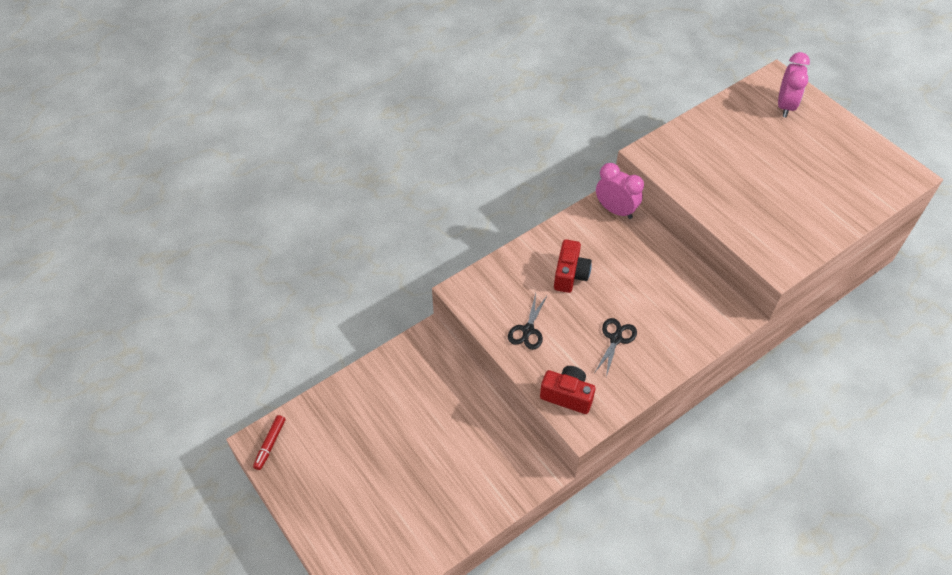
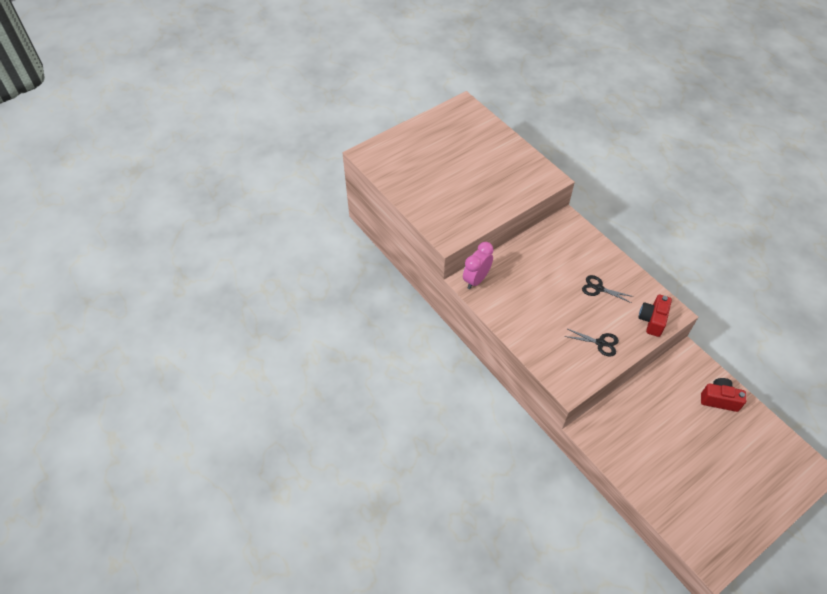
camera: 90 degrees left, 0 degrees up
red marker [253,415,285,470] -> none
red camera [554,239,592,293] -> red camera moved to [701,378,746,412]
pink clock [778,52,810,117] -> none

